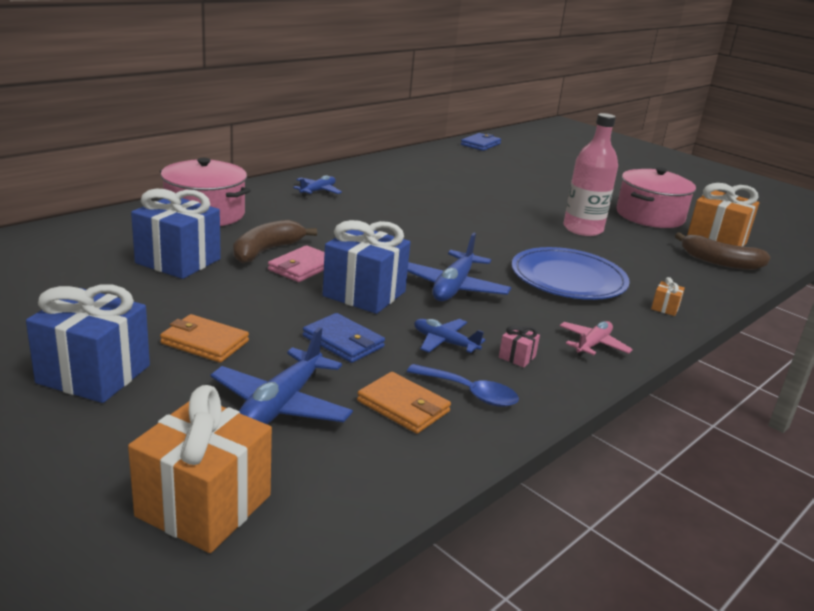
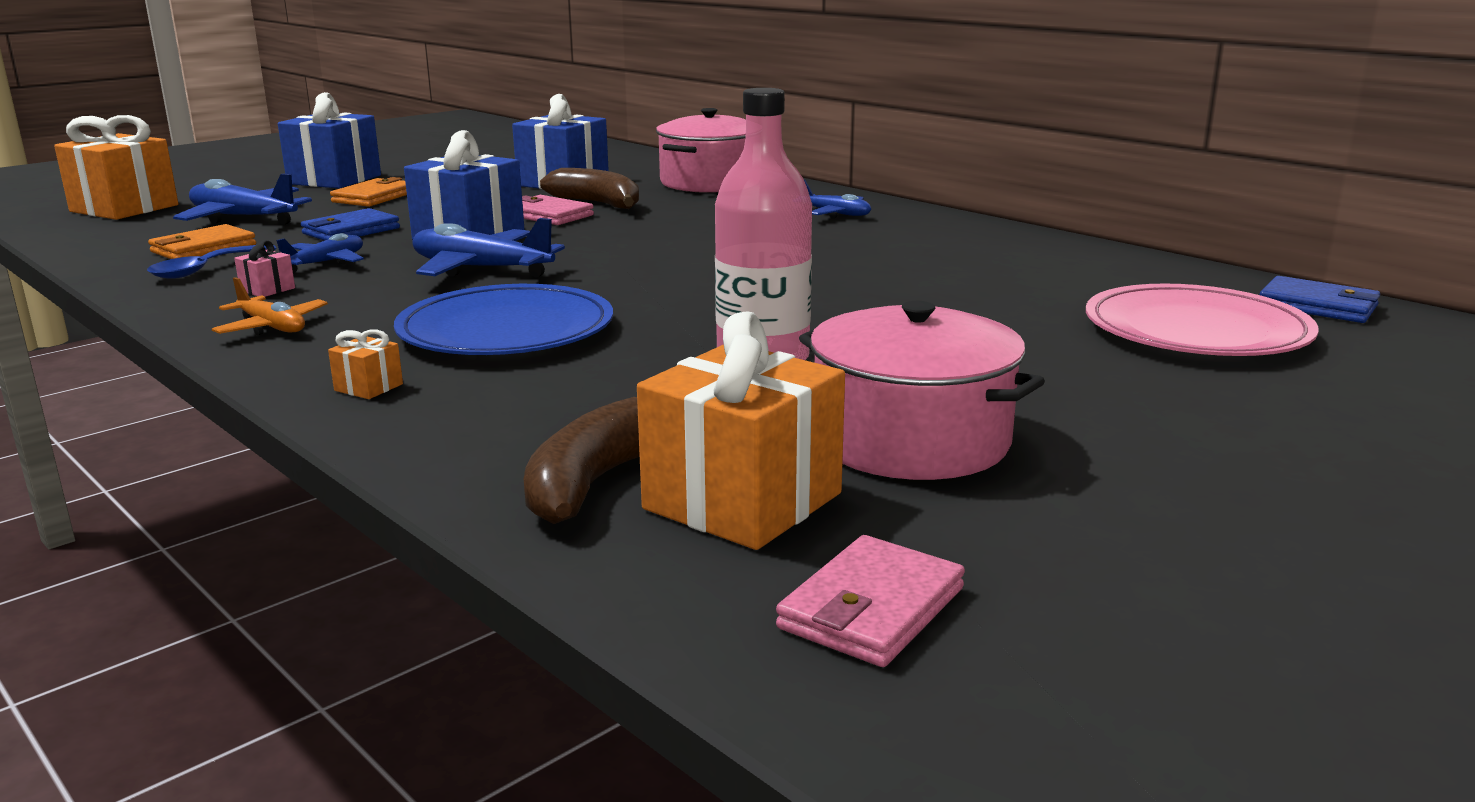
camera: 95 degrees right, 5 degrees down
pink plane [559,321,633,356] -> orange plane [212,277,328,335]
none -> pink wallet [776,535,965,667]
none -> pink plate [1086,284,1319,356]

